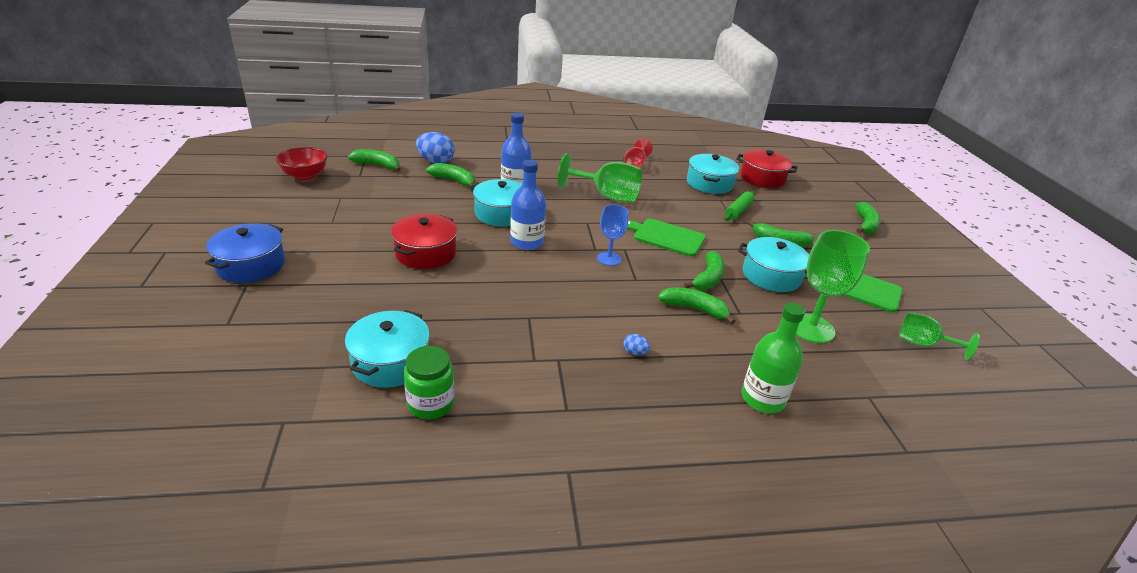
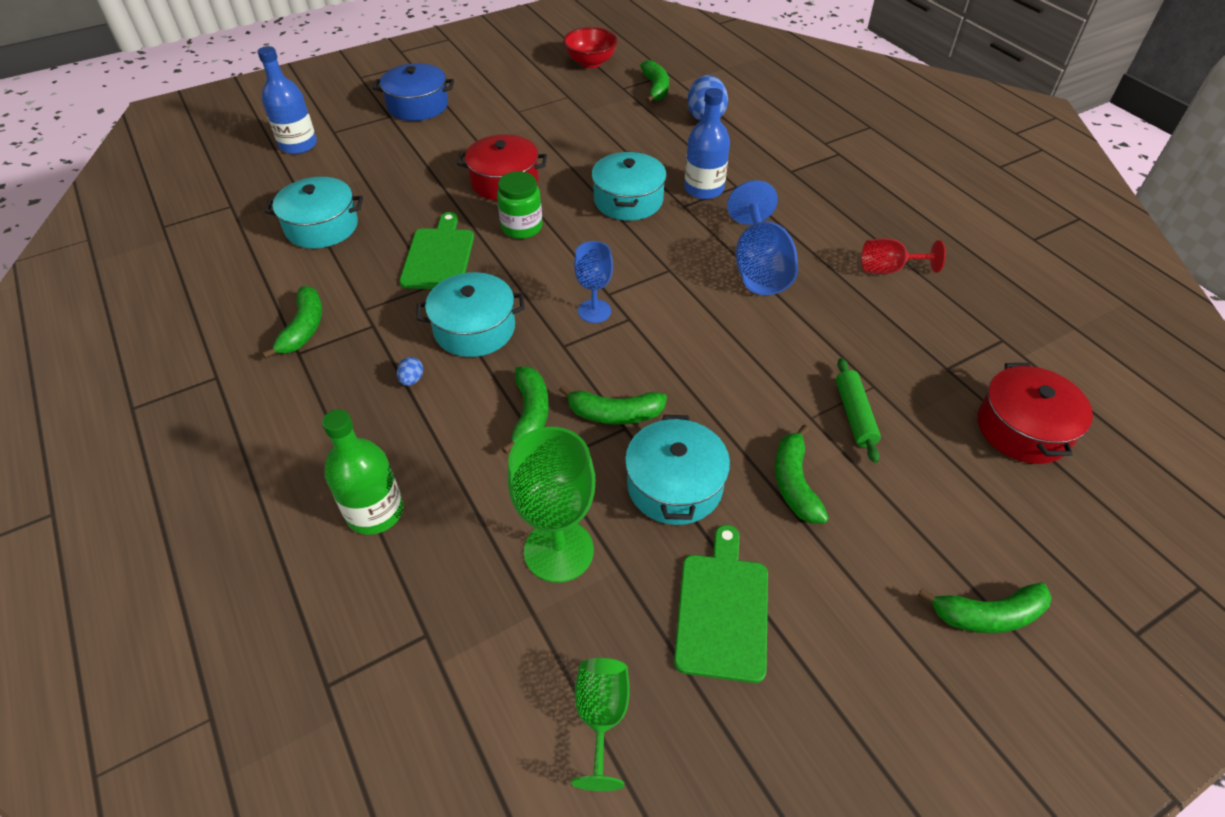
camera: 70 degrees right, 15 degrees up
green jar [404,346,455,419] -> green jar moved to [497,171,543,239]
green banana [426,163,475,187] -> green banana moved to [262,286,322,359]
blue bottle [510,160,546,250] -> blue bottle moved to [257,46,317,154]
green goblet [557,153,642,203] -> blue goblet [727,180,798,295]
green cutting board [627,219,706,257] -> green cutting board moved to [399,212,474,289]
turquoise pot [687,154,739,194] -> turquoise pot moved to [417,272,525,357]
green rolling pin [724,191,755,221] -> green rolling pin turned 75 degrees clockwise [836,358,881,463]

